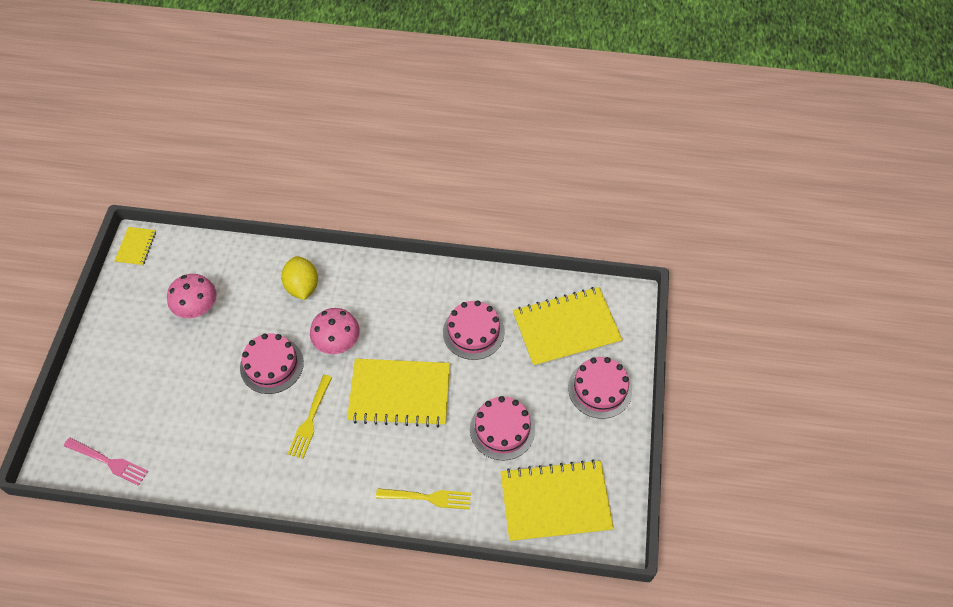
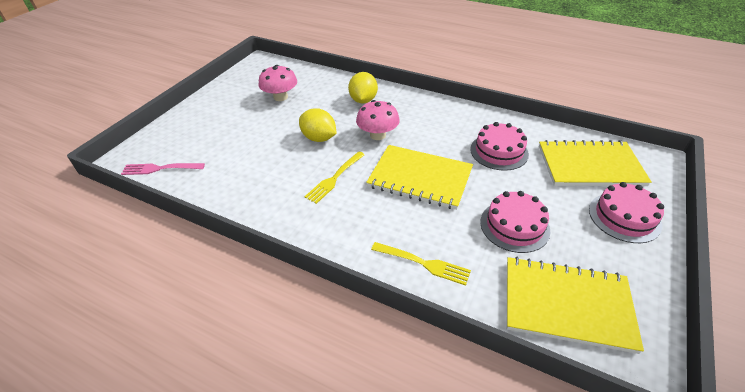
camera: 20 degrees right, 15 degrees down
pink fork [64,438,148,486] -> pink fork turned 135 degrees clockwise [121,163,205,175]
yellow notebook [114,227,156,266] -> none
pink cake [240,333,304,394] -> yellow lemon [299,108,337,142]

